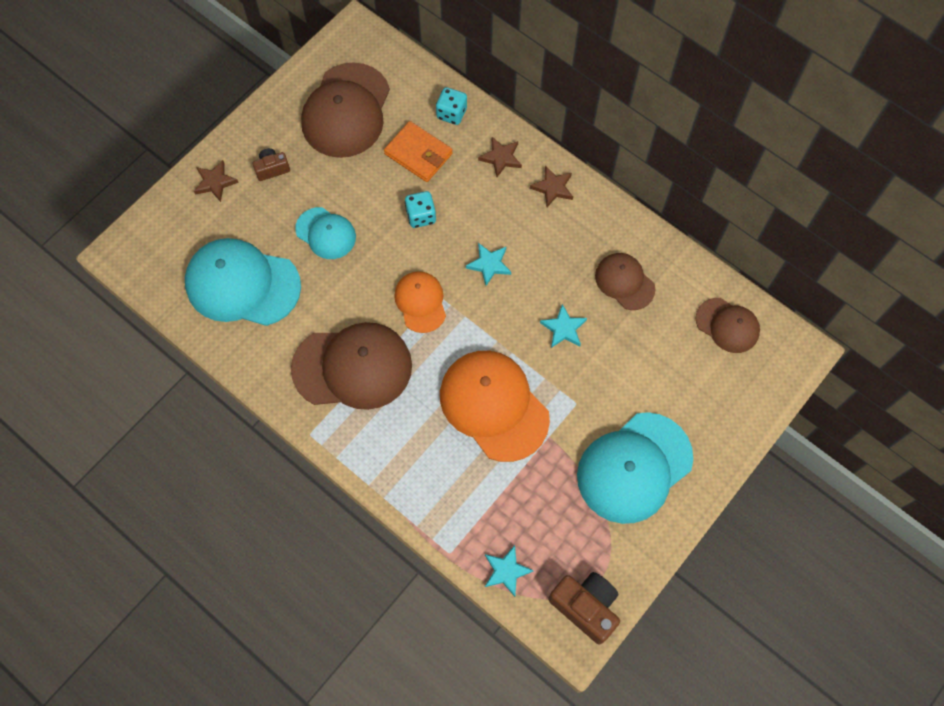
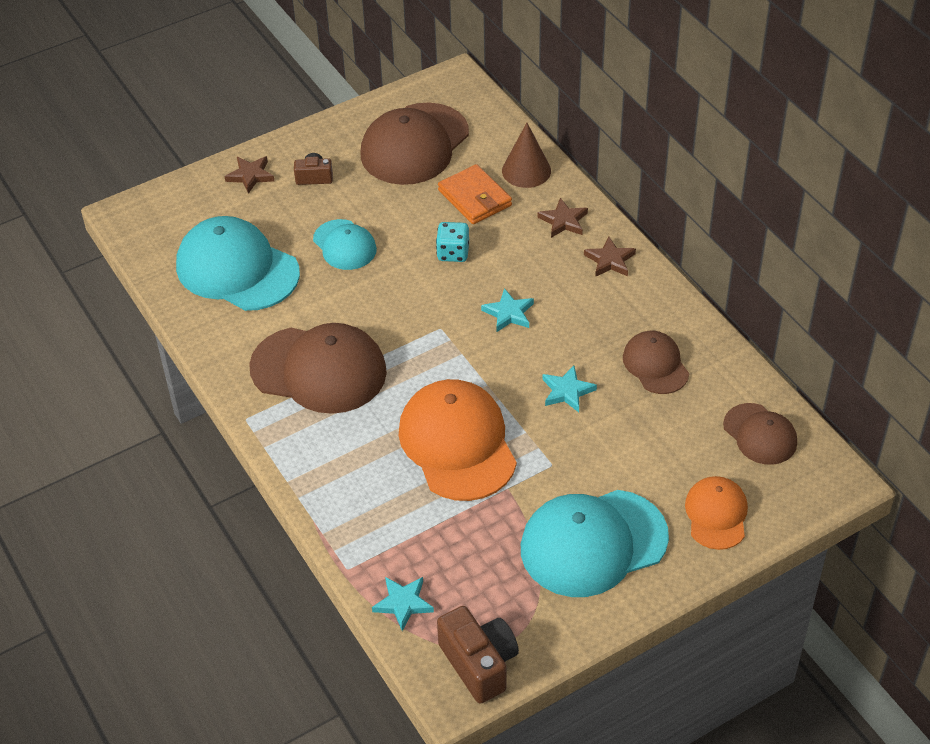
camera: 20 degrees right, 20 degrees down
orange cap [394,271,446,333] -> orange cap moved to [685,476,748,550]
turquoise dice [436,87,467,125] -> brown cone [502,123,551,188]

